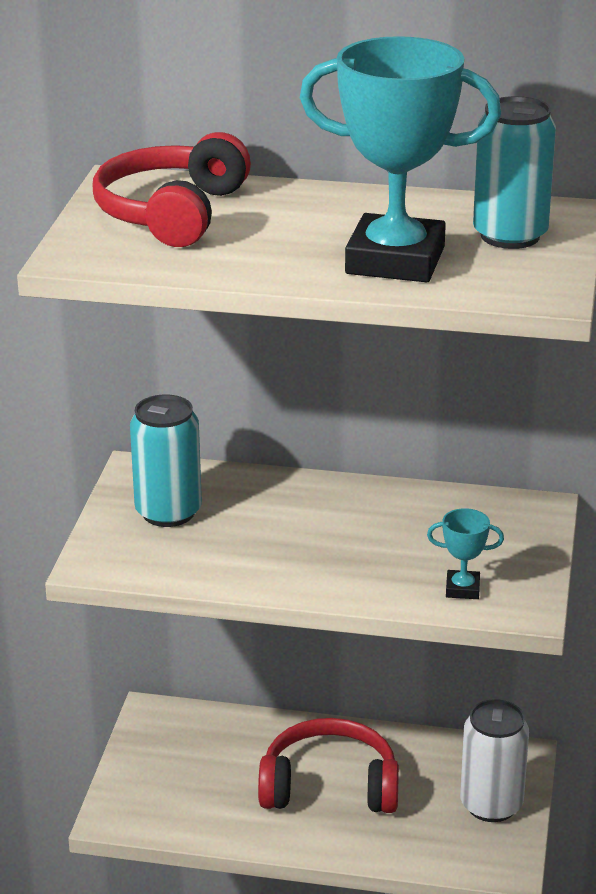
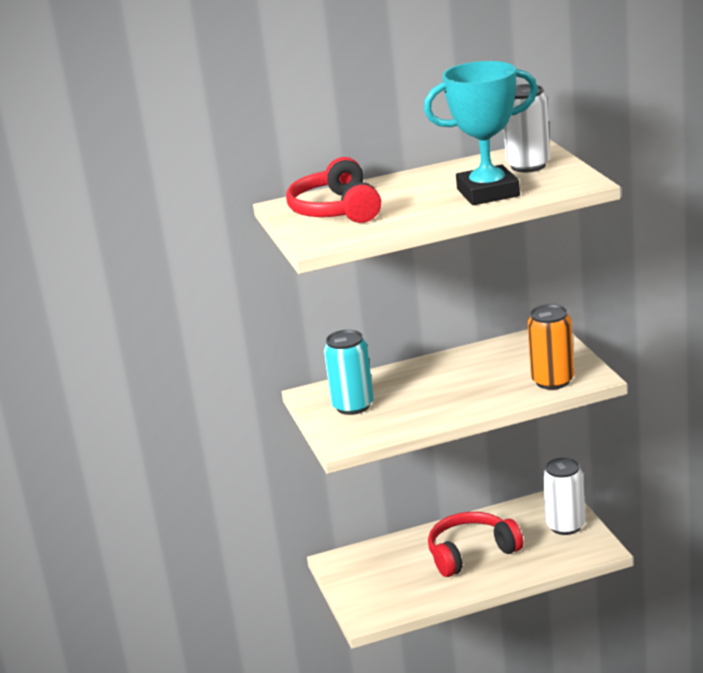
camera: 25 degrees left, 5 degrees down
turquoise trophy [427,508,504,599] -> orange can [527,304,574,390]
turquoise can [473,96,556,249] -> white can [504,84,550,172]

